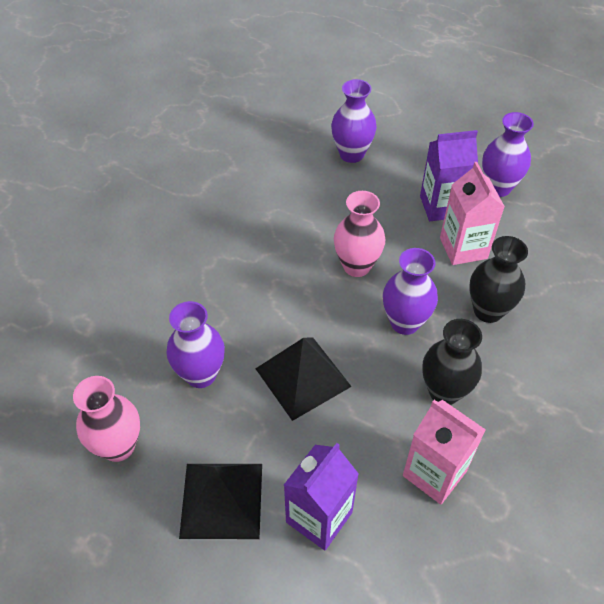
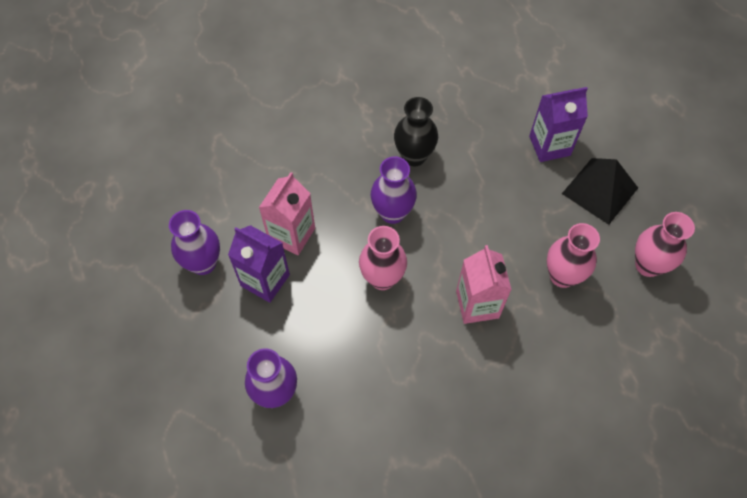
camera: 140 degrees left, 10 degrees up
purple vase [166,301,225,388] -> pink vase [547,223,600,288]
black pyramid [255,337,352,421] -> none
pink carton [403,400,486,504] -> pink carton moved to [456,245,512,324]
black vase [469,236,528,323] -> none

